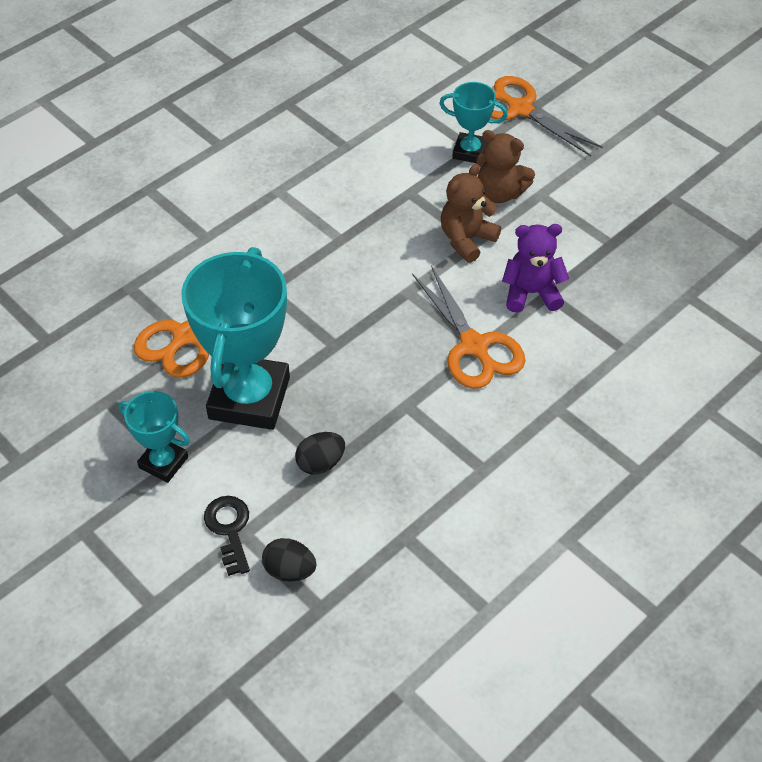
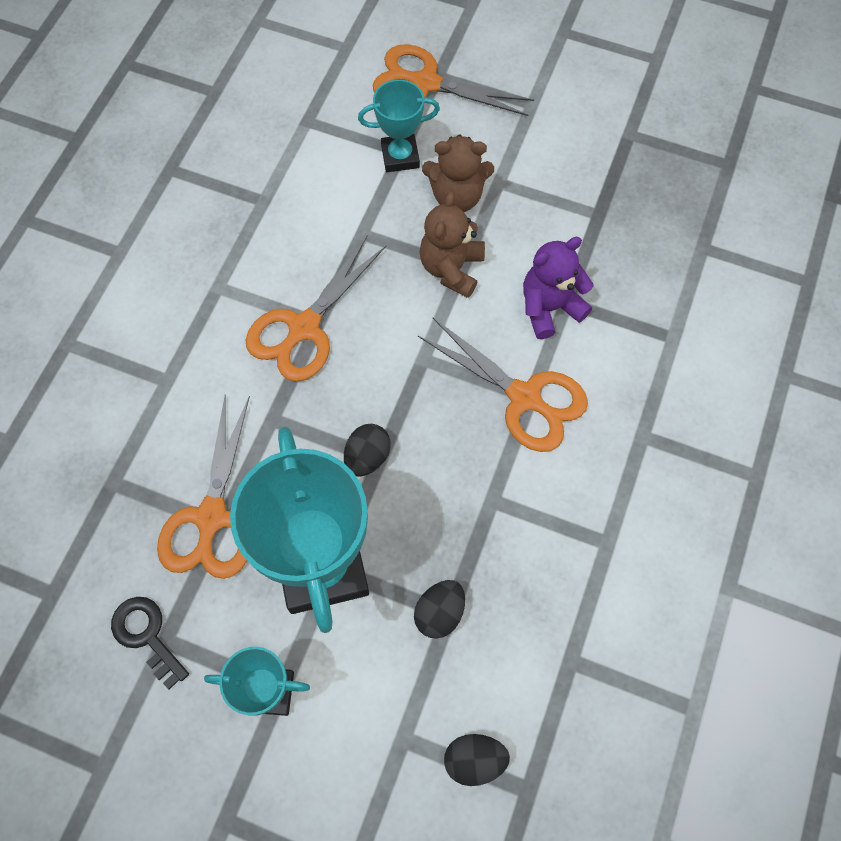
camera: 25 degrees left, 15 degrees up
black key [204,496,250,576] -> black key moved to [111,597,189,689]
none -> orange scissors [246,236,386,382]
none -> black egg [344,424,391,477]

